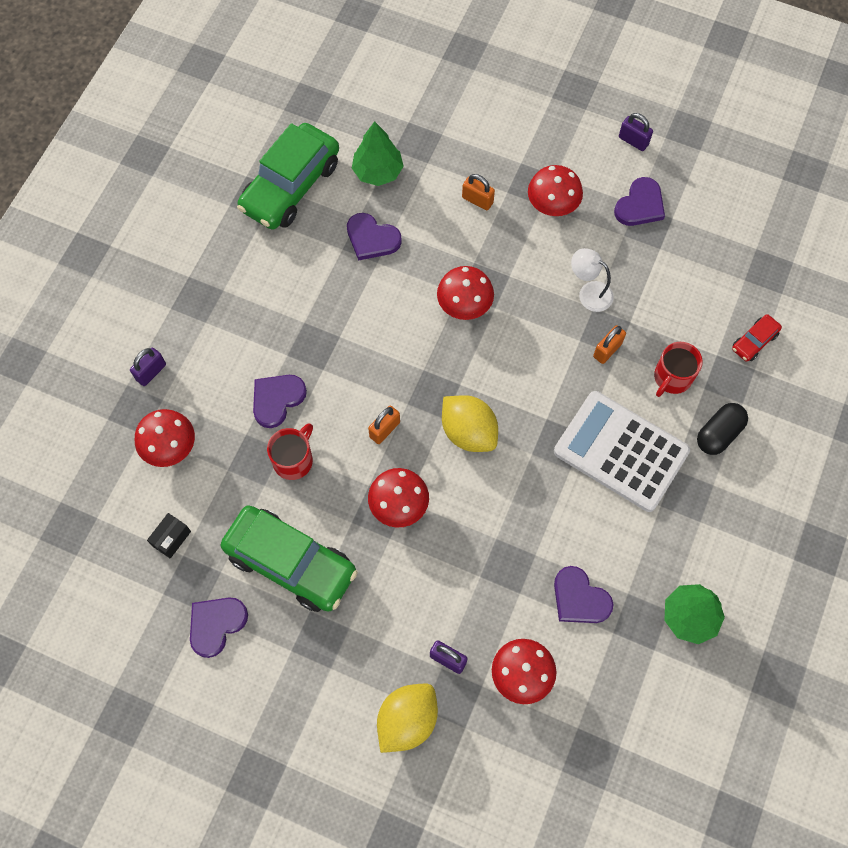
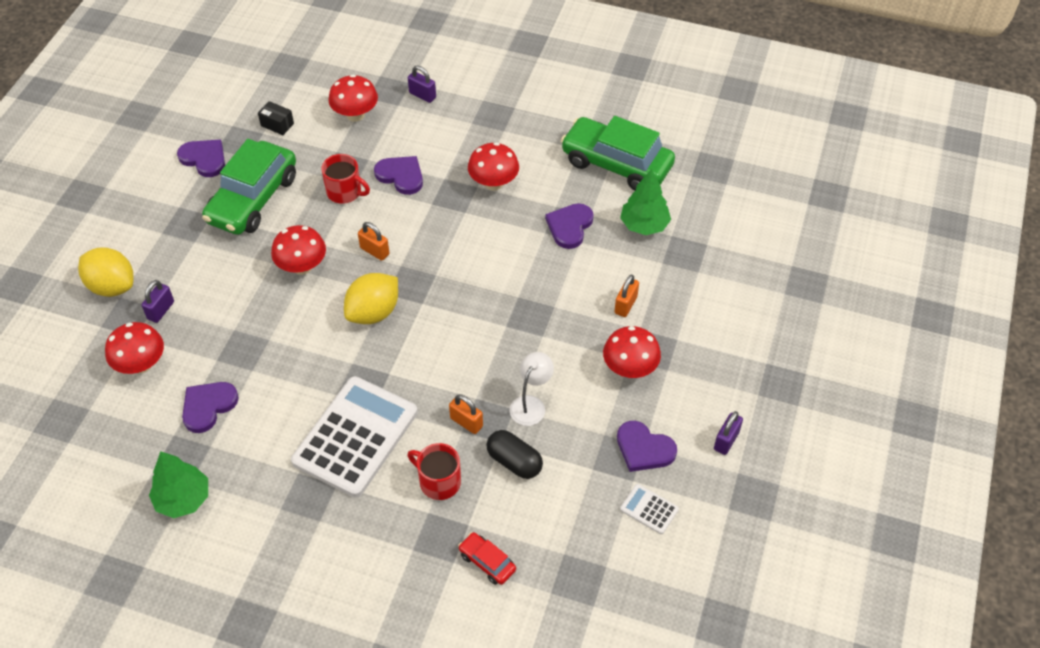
camera: 85 degrees right, 15 degrees down
red mushroom [437,266,494,320] -> red mushroom moved to [468,142,519,191]
black capsule [697,403,748,455] -> black capsule moved to [487,430,543,479]
none -> white calculator [620,484,679,534]

